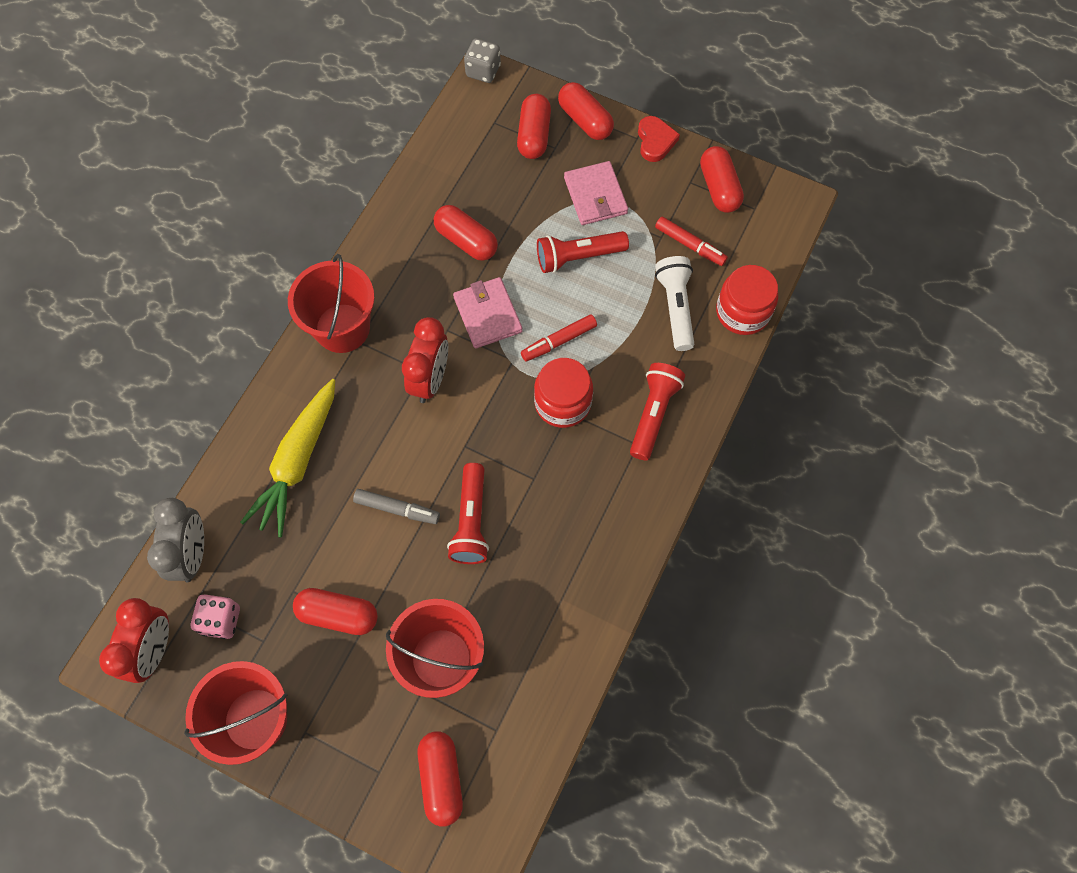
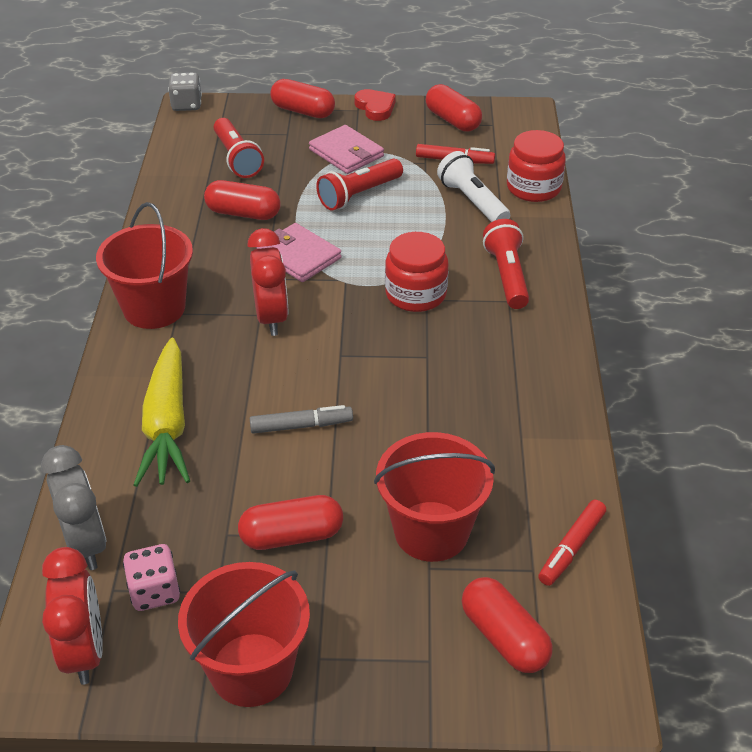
camera: 25 degrees left, 25 degrees down
red flashlight [447,463,489,564] -> red flashlight moved to [214,118,264,178]
red capsule [517,94,551,159] -> none
red marker [521,314,597,361] -> red marker moved to [538,500,606,586]

